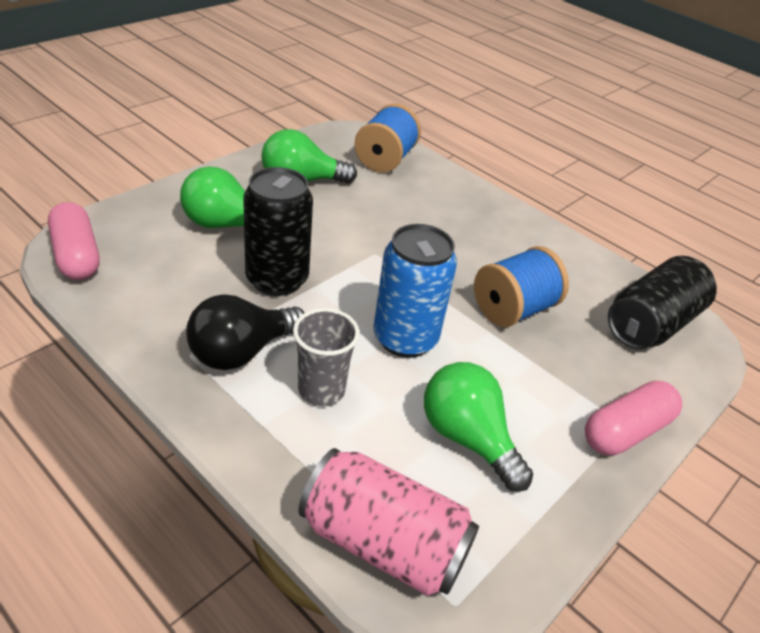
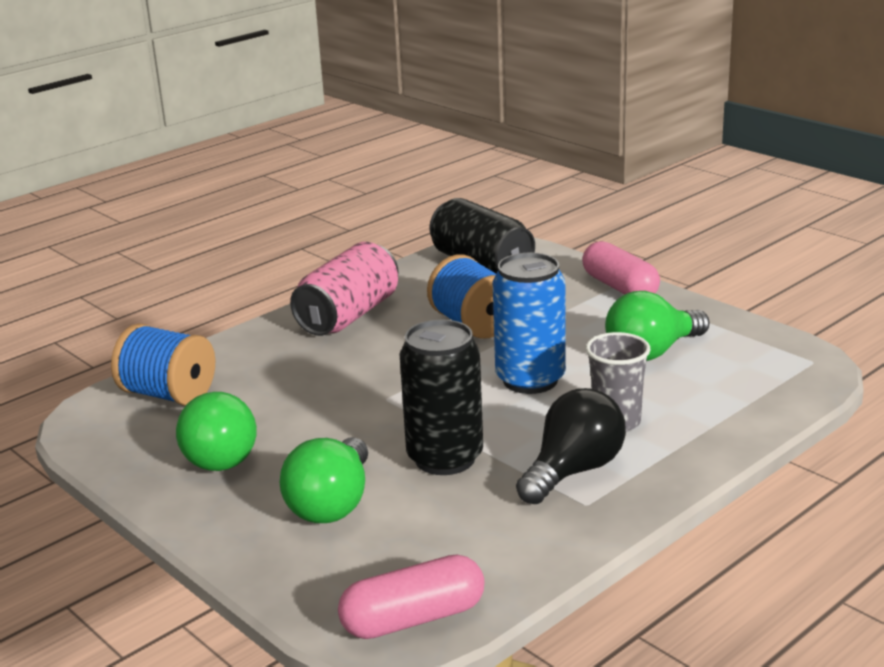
camera: 80 degrees left, 15 degrees down
black light bulb [186,294,304,370] -> black light bulb turned 105 degrees counterclockwise [516,388,626,504]
pink can [298,448,479,596] -> pink can moved to [290,242,398,336]

